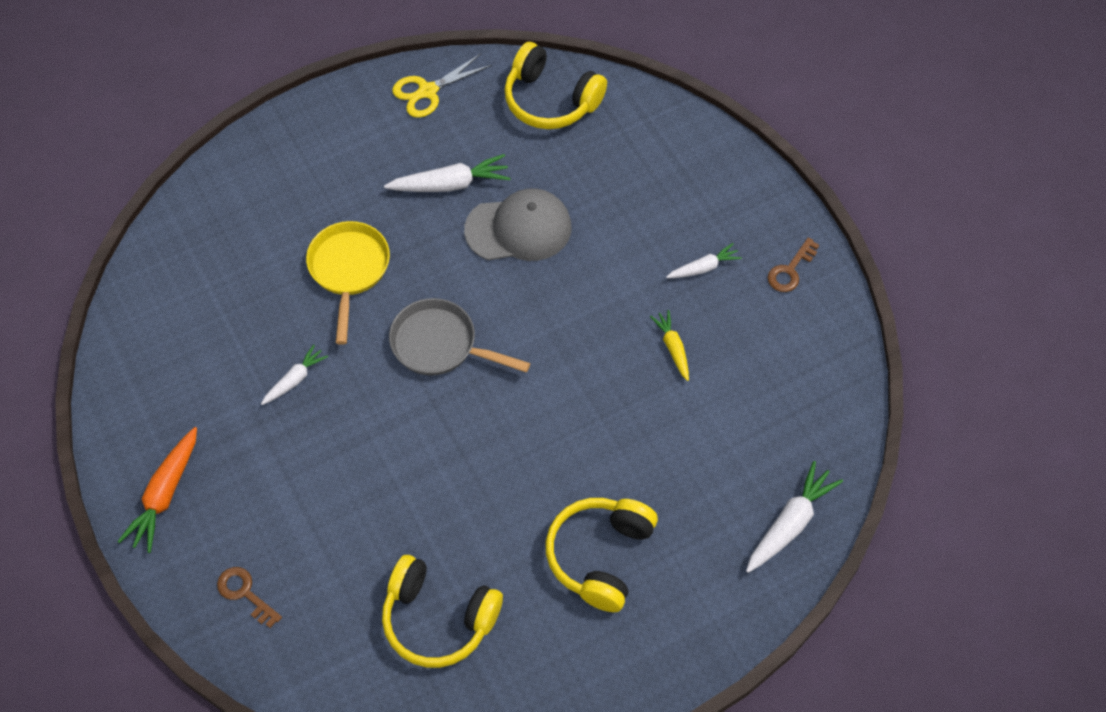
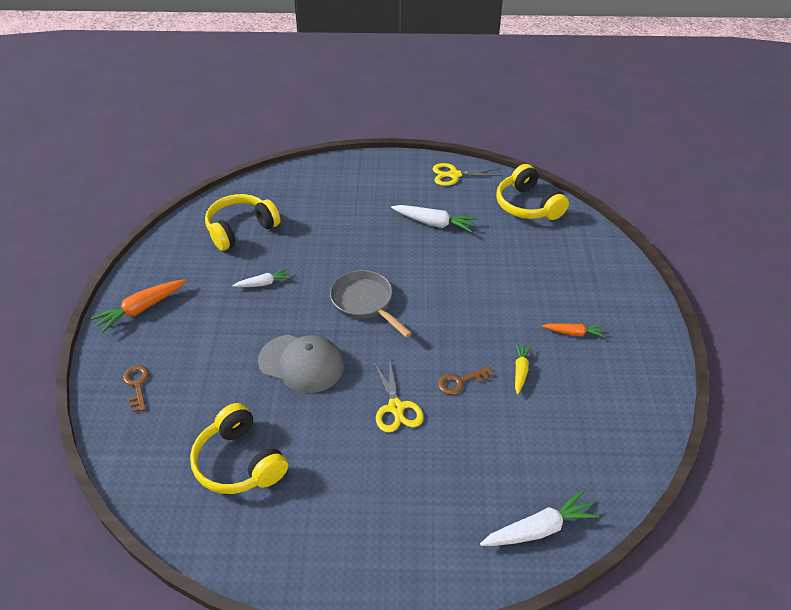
camera: 30 degrees right, 15 degrees down
yellow pan [306,221,390,345] -> none
grey cap [464,189,571,261] -> grey cap moved to [258,335,344,393]
yellow headphones [546,498,658,612] -> yellow headphones moved to [205,194,280,251]
white carrot [666,243,742,278] -> orange carrot [542,323,605,337]
brown key [768,238,819,292] -> brown key moved to [438,366,494,395]
none -> yellow scissors [373,357,424,433]

